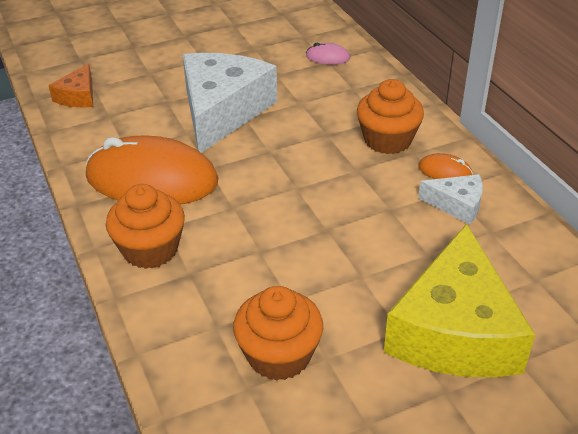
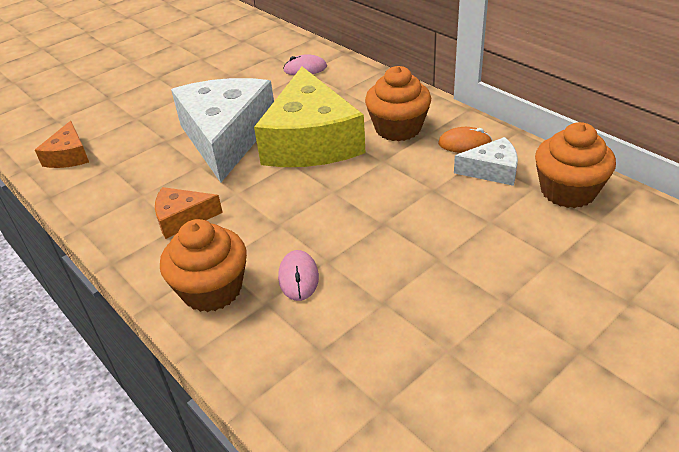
camera: 15 degrees left, 0 degrees up
orange mouse [86,135,218,205] -> orange cheese [155,187,223,239]
orange cupcake [233,286,323,381] -> orange cupcake moved to [535,122,616,208]
yellow cheese [384,224,535,377] -> yellow cheese moved to [254,67,366,167]
none -> pink mouse [278,250,319,301]

